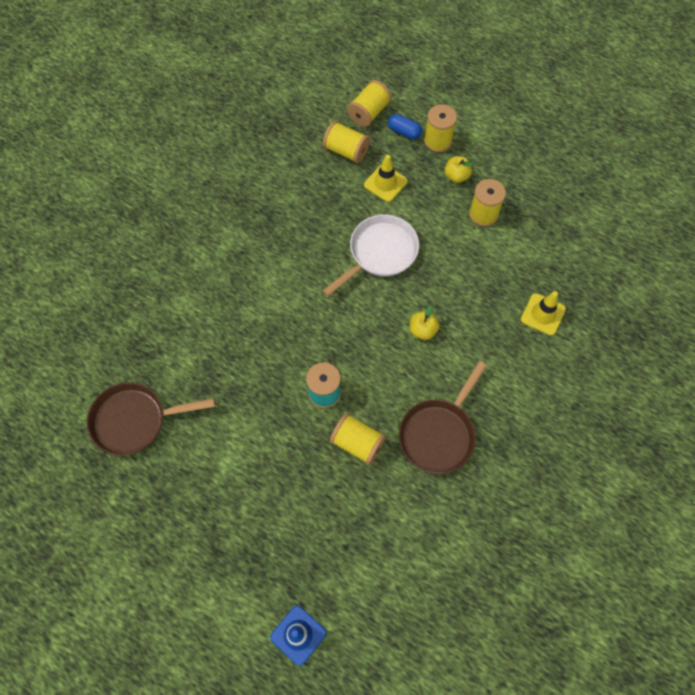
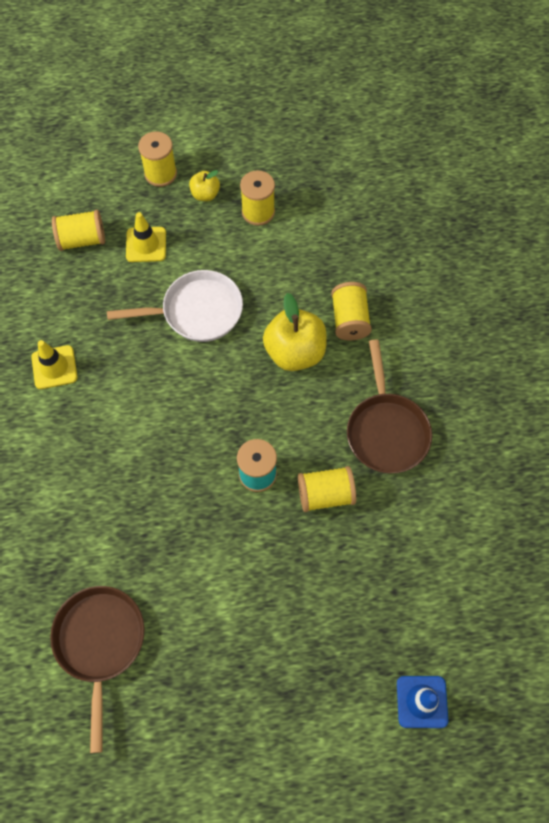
camera: 40 degrees left, 0 degrees up
brown pan [87,382,215,456] -> brown pan turned 135 degrees clockwise [50,586,145,753]
white pan [323,215,419,297] -> white pan turned 75 degrees clockwise [107,270,243,342]
yellow spool [347,80,392,127] -> yellow spool moved to [331,282,372,341]
blue capsule [388,114,422,139] -> none
yellow apple [410,305,439,340] -> yellow apple [263,293,327,371], size x1.89
yellow traffic cone [521,291,566,336] -> yellow traffic cone moved to [31,340,77,389]

